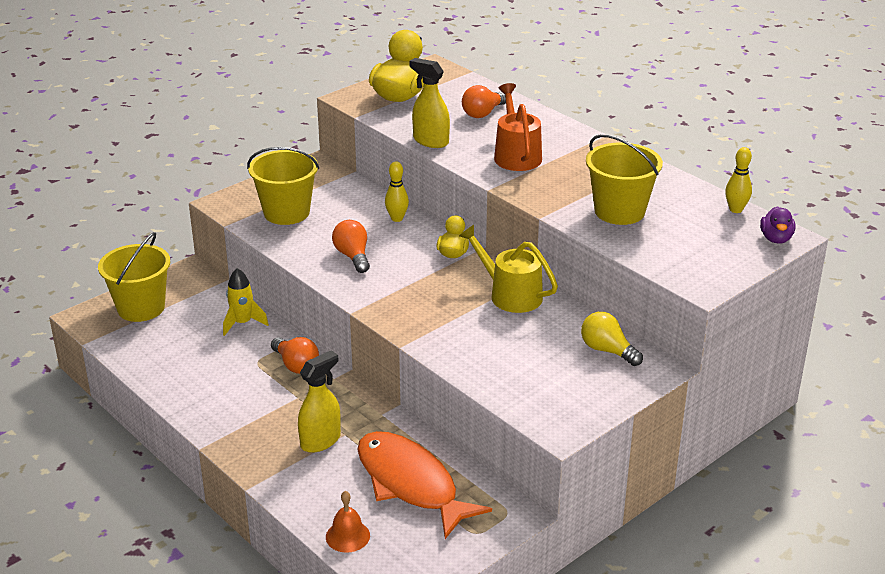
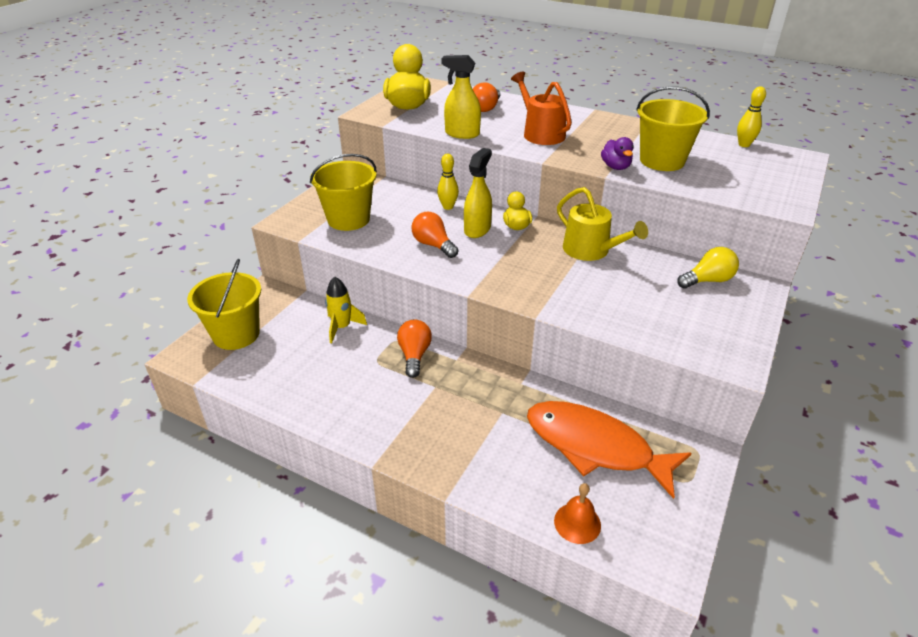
camera: 20 degrees left, 5 degrees up
orange light bulb [271,337,319,374] -> orange light bulb turned 120 degrees counterclockwise [397,319,432,378]
yellow spray bottle [298,350,341,453] -> yellow spray bottle moved to [464,148,492,238]
yellow watering can [459,225,558,313] -> yellow watering can turned 150 degrees counterclockwise [557,187,648,261]
yellow light bulb [581,312,643,366] -> yellow light bulb turned 135 degrees clockwise [677,247,739,289]
purple duck [760,207,795,244] -> purple duck moved to [601,137,634,170]

